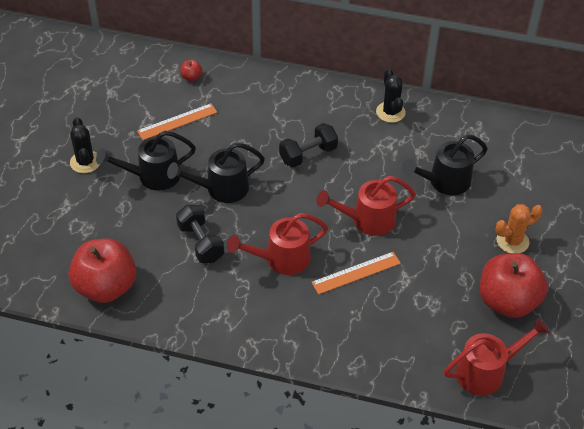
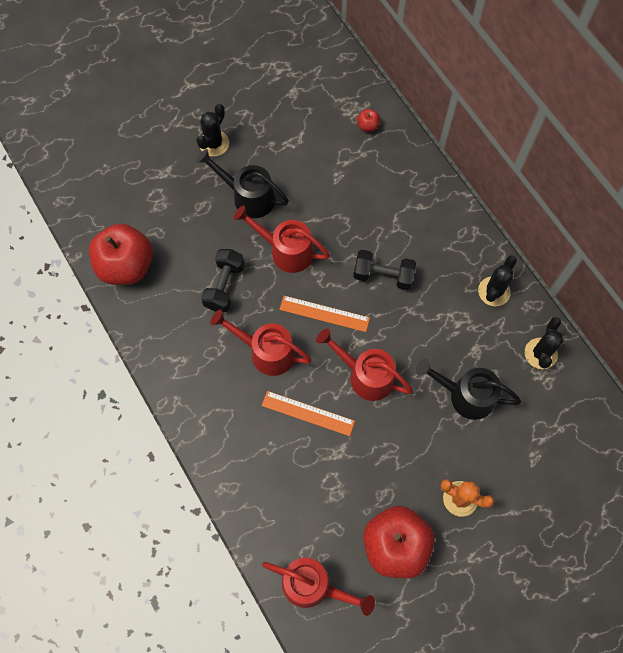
camera: 45 degrees right, 20 degrees up
orange ruler [137,103,217,140] -> orange ruler moved to [279,296,370,332]
black watering can [167,142,265,203] -> red watering can [233,206,330,273]
none -> black cactus [525,317,564,369]

